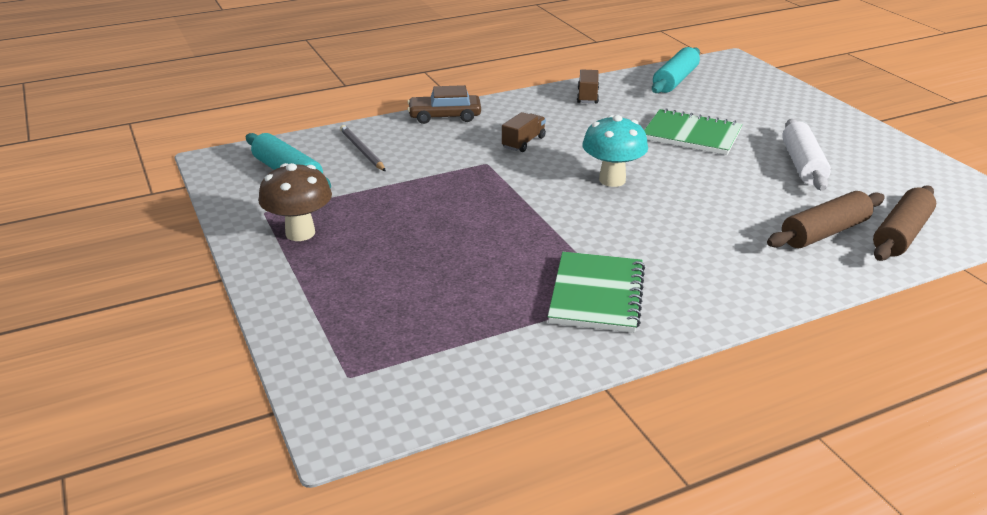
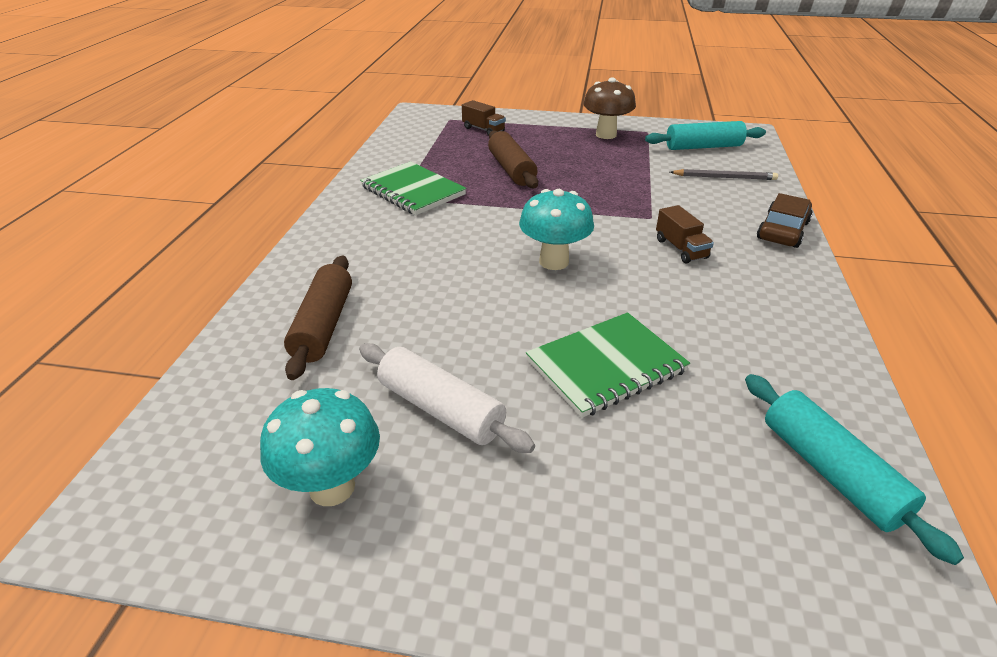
camera: 125 degrees right, 5 degrees up
brown truck [577,69,599,104] -> brown truck moved to [462,100,506,136]
brown rolling pin [873,185,936,261] -> brown rolling pin moved to [488,131,538,188]
none -> turquoise mushroom [260,388,380,506]

